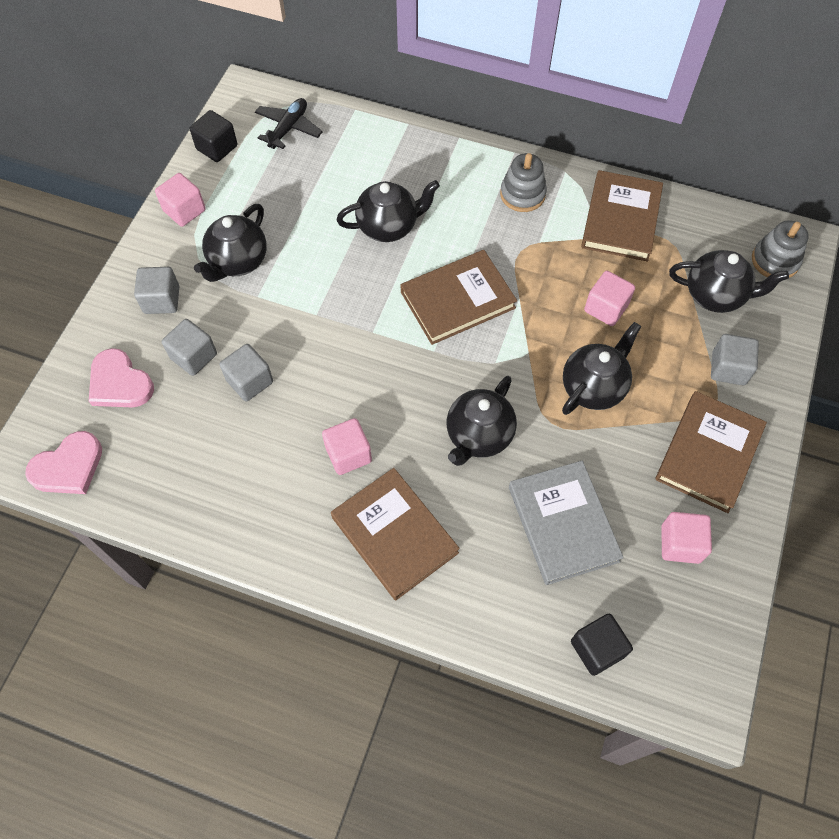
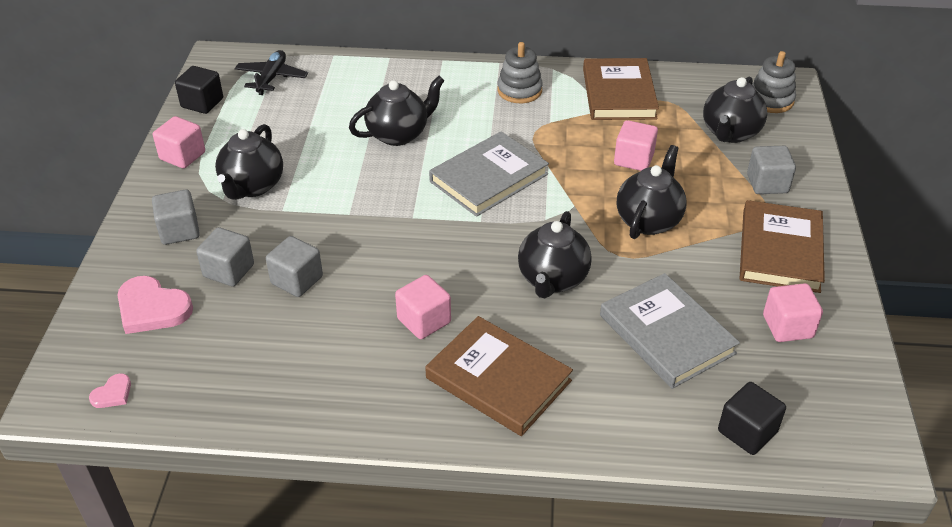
camera: 15 degrees left, 20 degrees down
pink heart [25,431,102,494] -> pink heart [89,373,131,408], size x0.50
brown book [401,250,517,345] -> grey book [429,131,549,217]
black teapot [669,250,789,313] -> black teapot turned 120 degrees clockwise [703,77,767,143]

